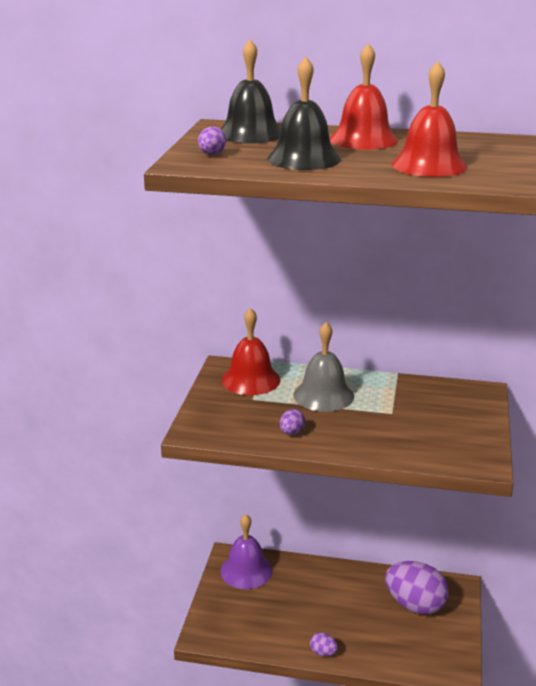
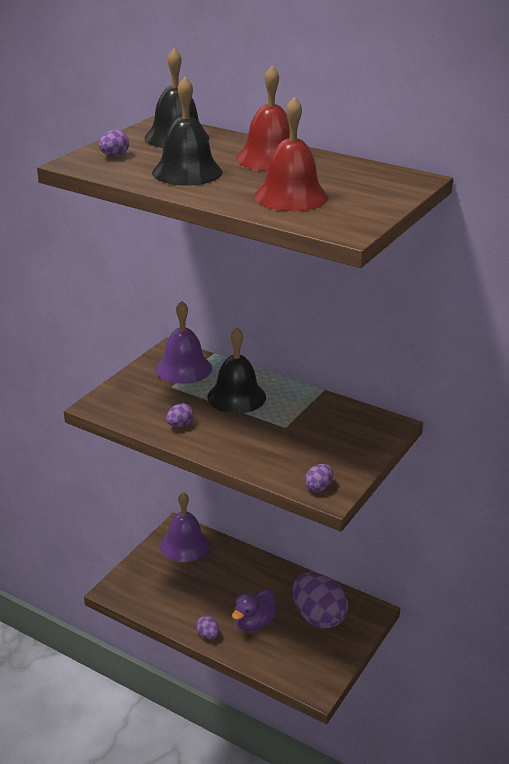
camera: 20 degrees right, 5 degrees up
red bell [222,308,280,395] -> purple bell [156,301,212,384]
grey bell [293,322,354,412] -> black bell [207,328,266,414]
none -> purple duck [232,589,277,631]
none -> purple egg [305,464,333,492]

